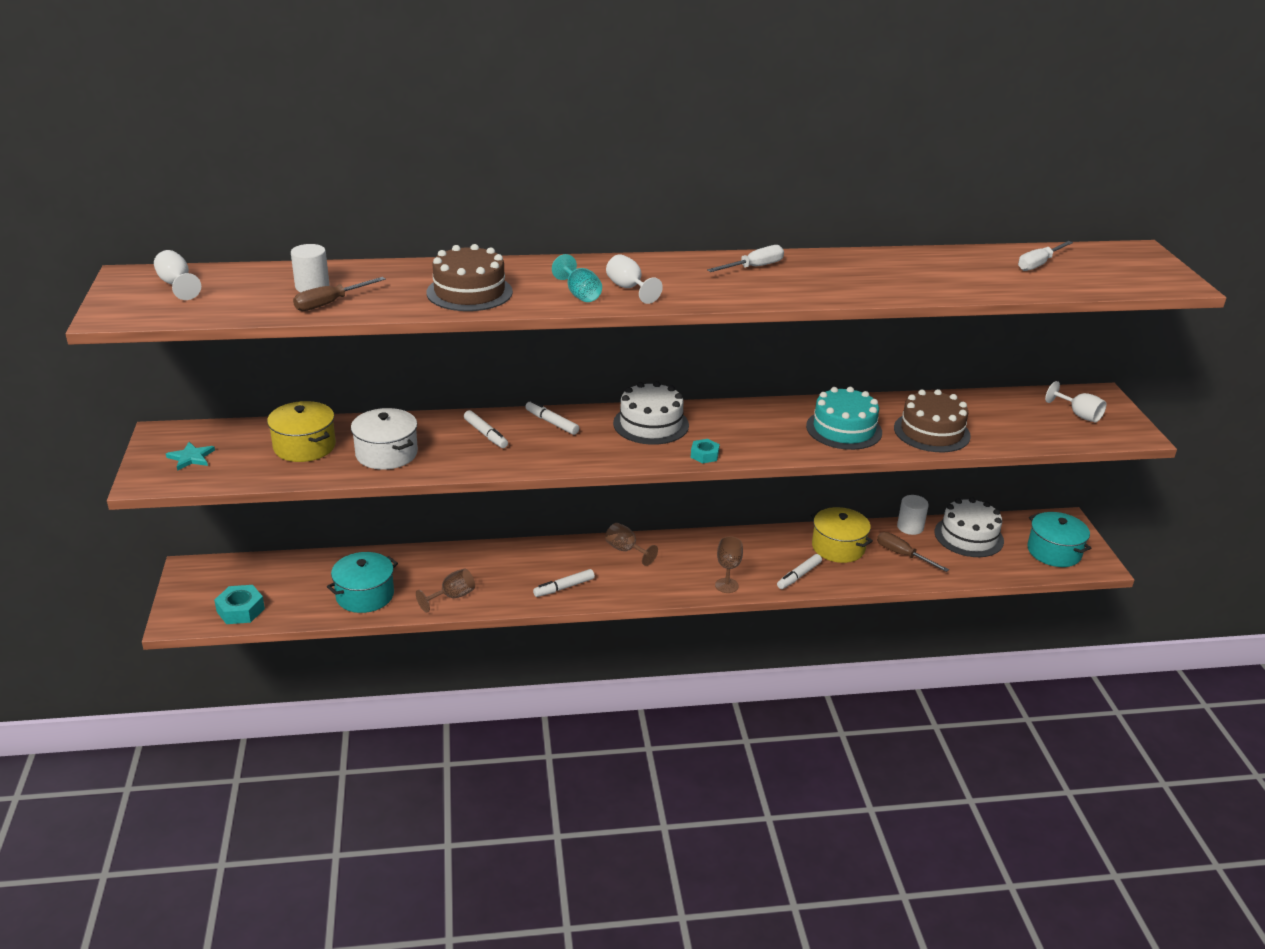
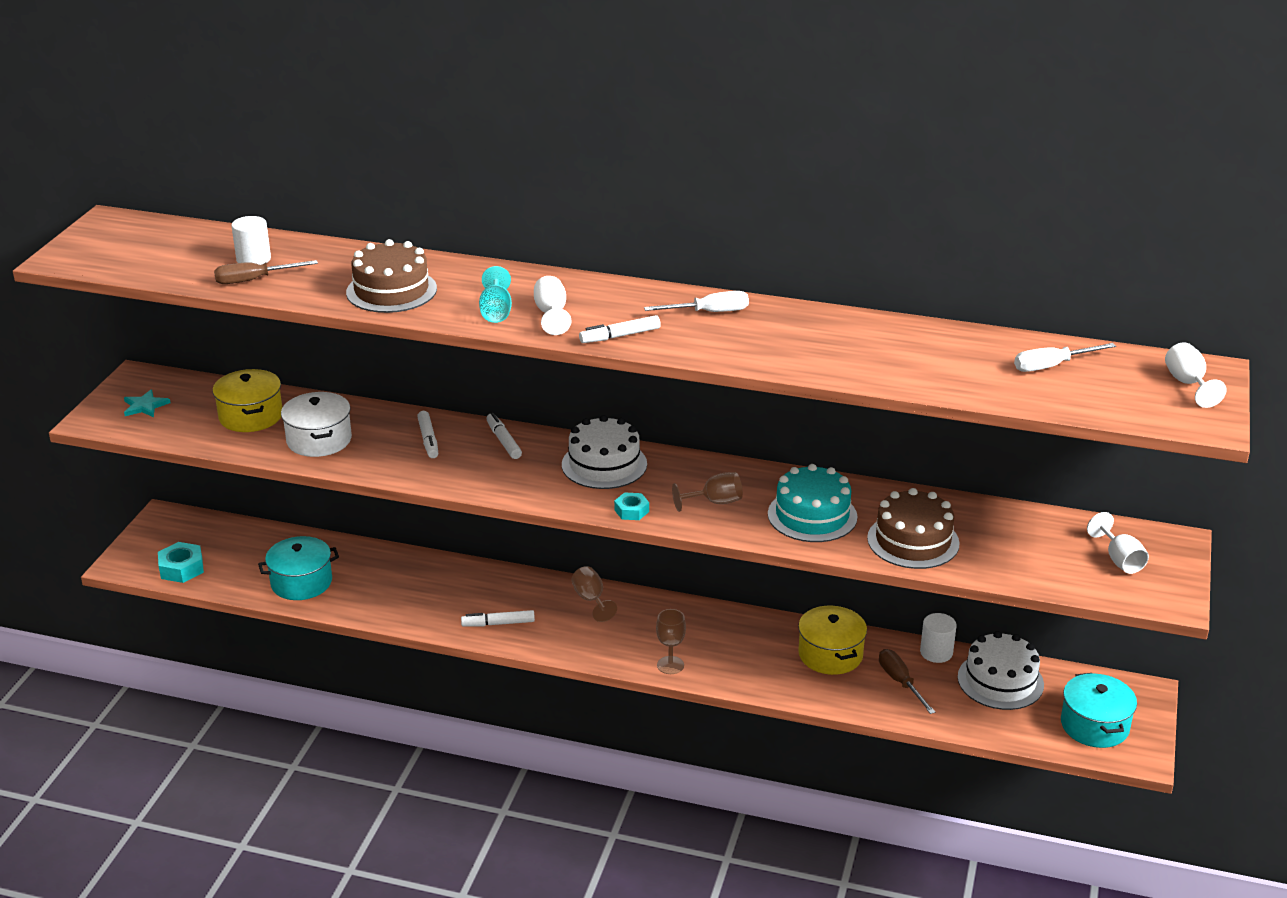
camera: 25 degrees right, 0 degrees up
white goblet [154,250,201,300] -> white goblet moved to [1165,342,1226,408]
brown goblet [416,568,475,612] -> brown goblet moved to [672,472,743,512]
white marker [777,554,822,589] -> white marker moved to [579,315,661,343]

